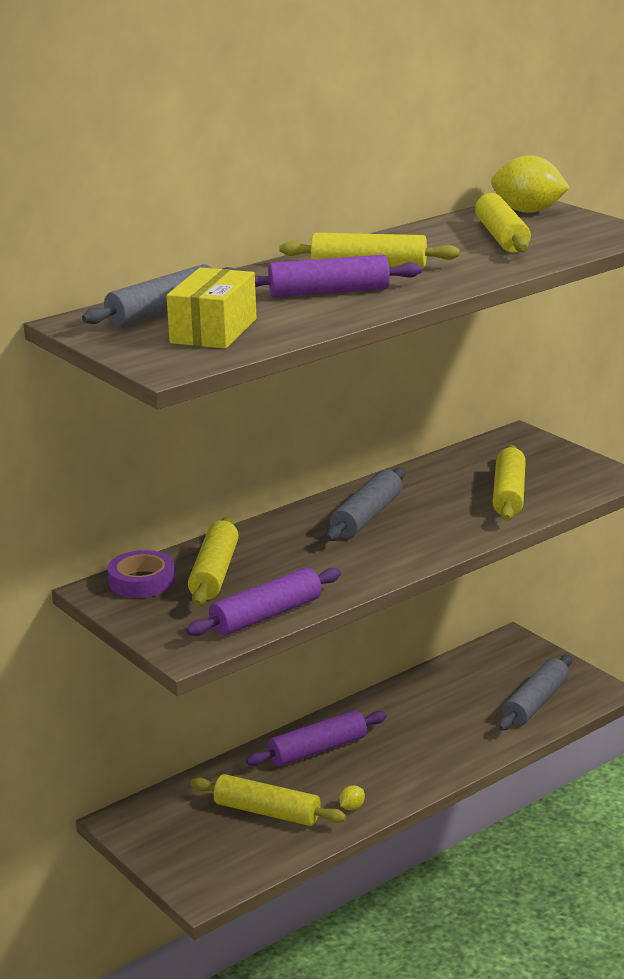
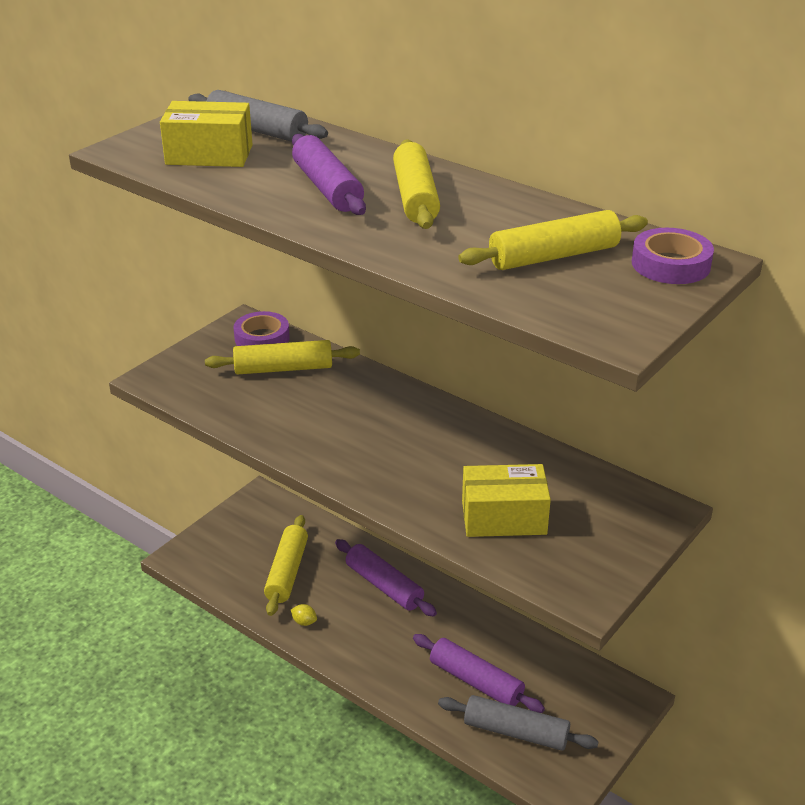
camera: 75 degrees right, 10 degrees up
purple rolling pin [186,567,341,636] -> purple rolling pin moved to [413,634,545,713]
grey rolling pin [326,468,405,541] -> none
yellow lemon [491,155,570,213] -> purple tape [632,228,714,284]
yellow rolling pin [493,445,526,521] -> yellow box [462,464,551,537]

